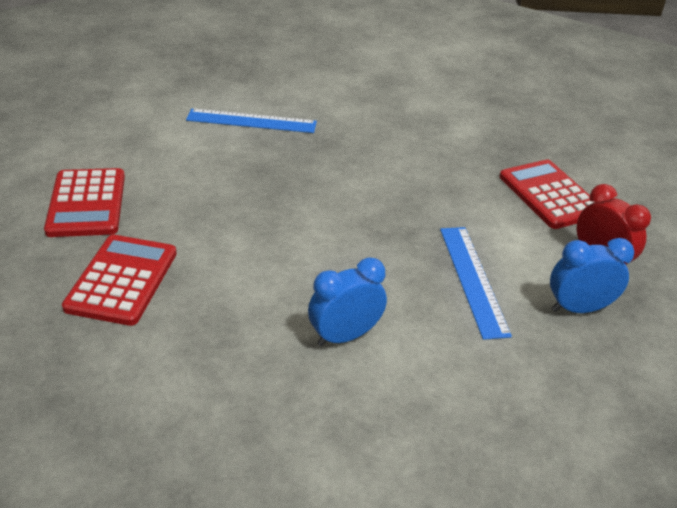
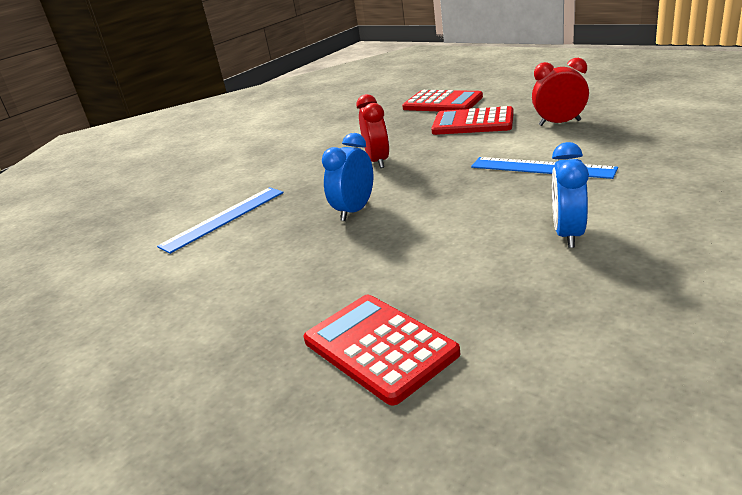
camera: 45 degrees left, 10 degrees down
red calculator [44,168,125,237] -> red calculator moved to [402,90,483,111]
blue clock [550,238,634,313] -> blue clock moved to [322,133,373,221]
none -> red clock [357,94,389,168]

